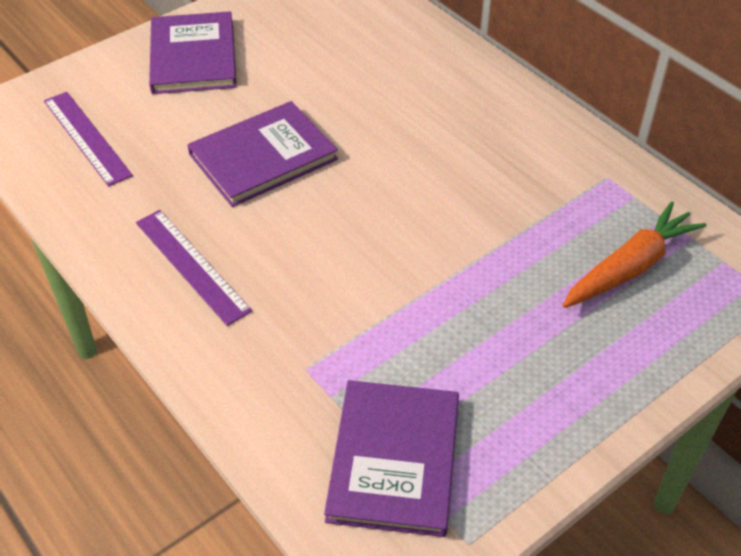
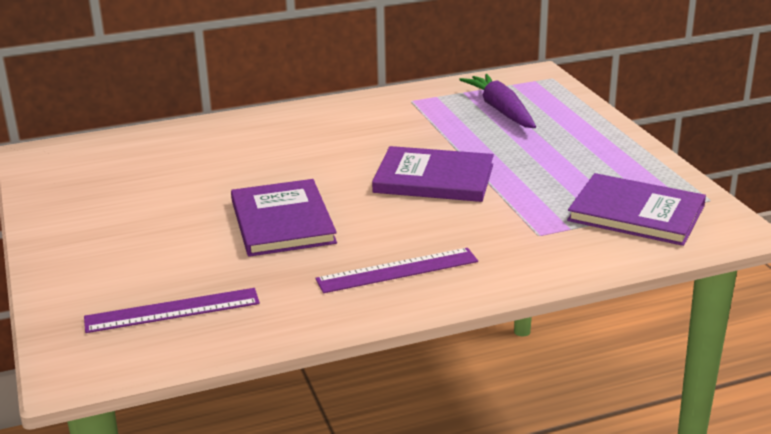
camera: 70 degrees left, 20 degrees down
purple book [149,11,237,94] -> purple book moved to [372,146,494,202]
orange carrot [562,201,706,308] -> purple carrot [459,74,536,128]

